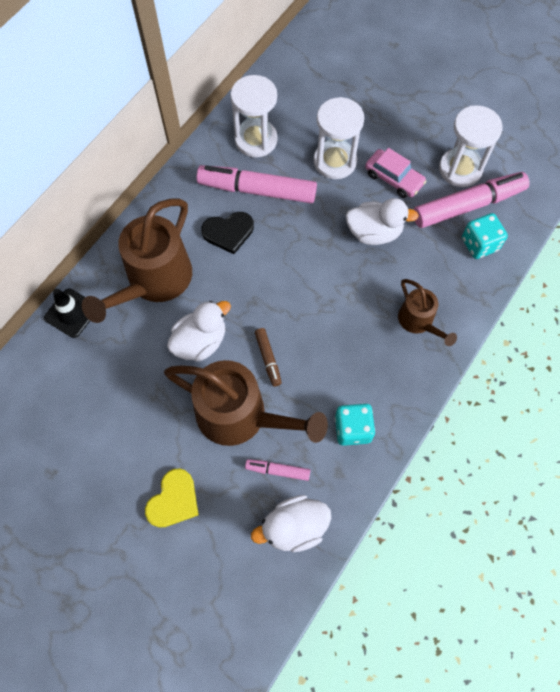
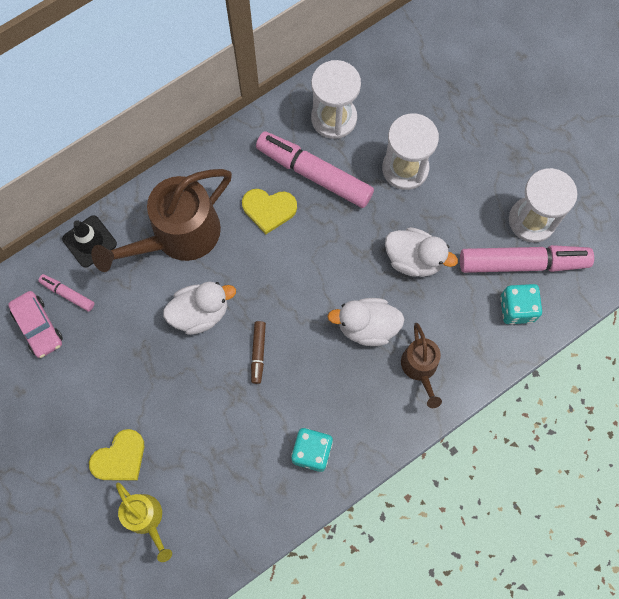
camera: 20 degrees right, 5 degrees up
brown watering can [164,360,328,446] -> none
black heart [201,212,254,254] -> yellow heart [242,189,297,234]
pink marker [245,459,310,481] -> pink marker moved to [38,274,95,312]
white duck [251,495,331,552] -> white duck moved to [327,298,405,346]
pink car [365,148,427,198] -> pink car moved to [8,291,63,358]
none -> yellow watering can [116,482,172,562]

